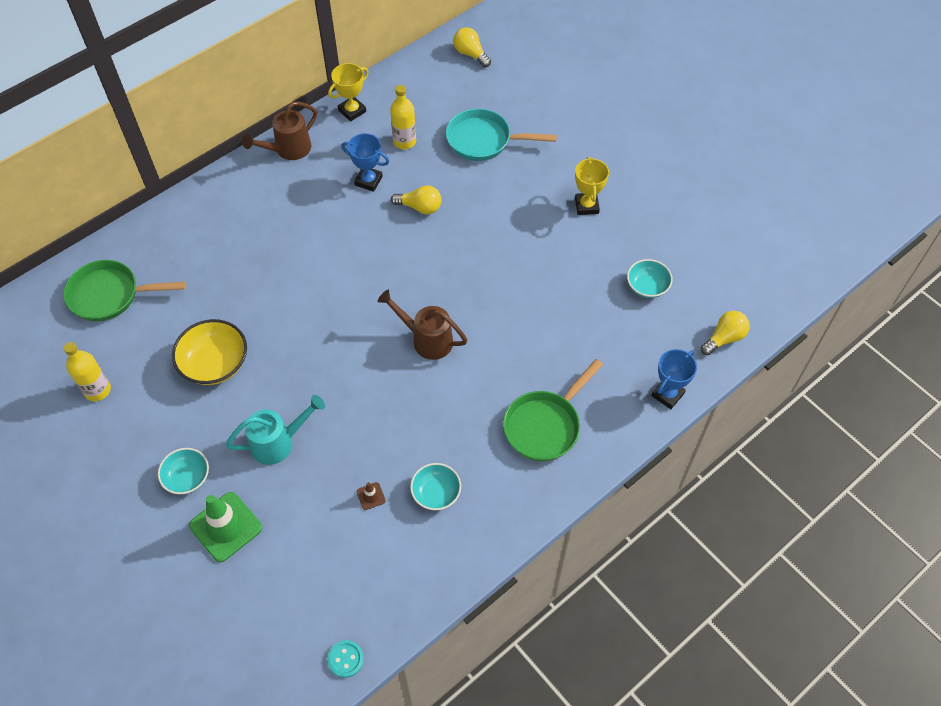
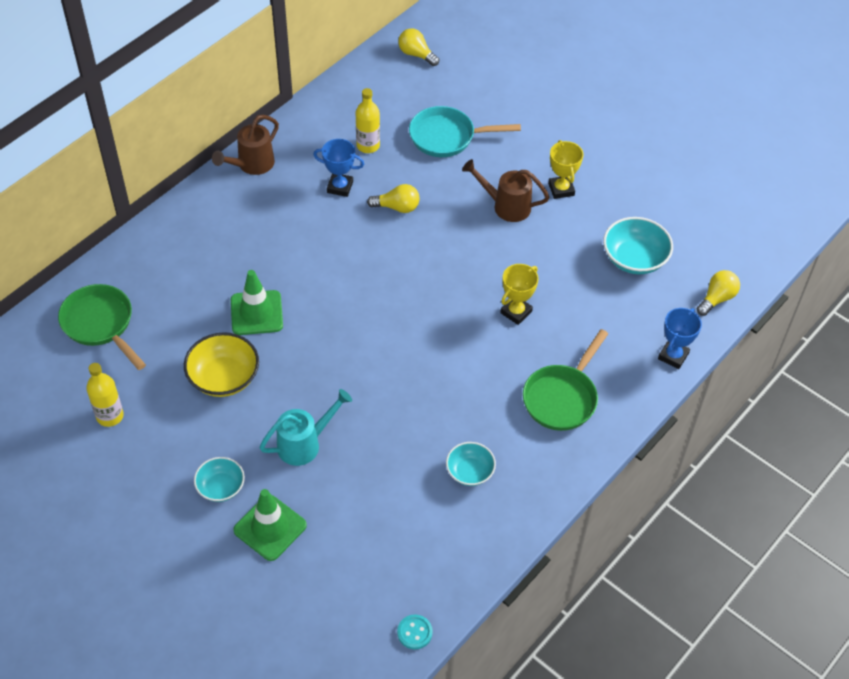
camera: 10 degrees left, 5 degrees down
green pan [63,260,186,322] -> green pan turned 60 degrees clockwise [58,284,146,370]
yellow trophy [328,63,368,121] -> yellow trophy moved to [500,264,539,325]
brown traffic cone [357,482,386,510] -> none
brown watering can [377,290,468,360] -> brown watering can moved to [462,159,549,222]
turquoise bowl [627,259,673,298] -> turquoise bowl [603,217,673,274], size x1.56
none -> green traffic cone [231,270,283,335]

